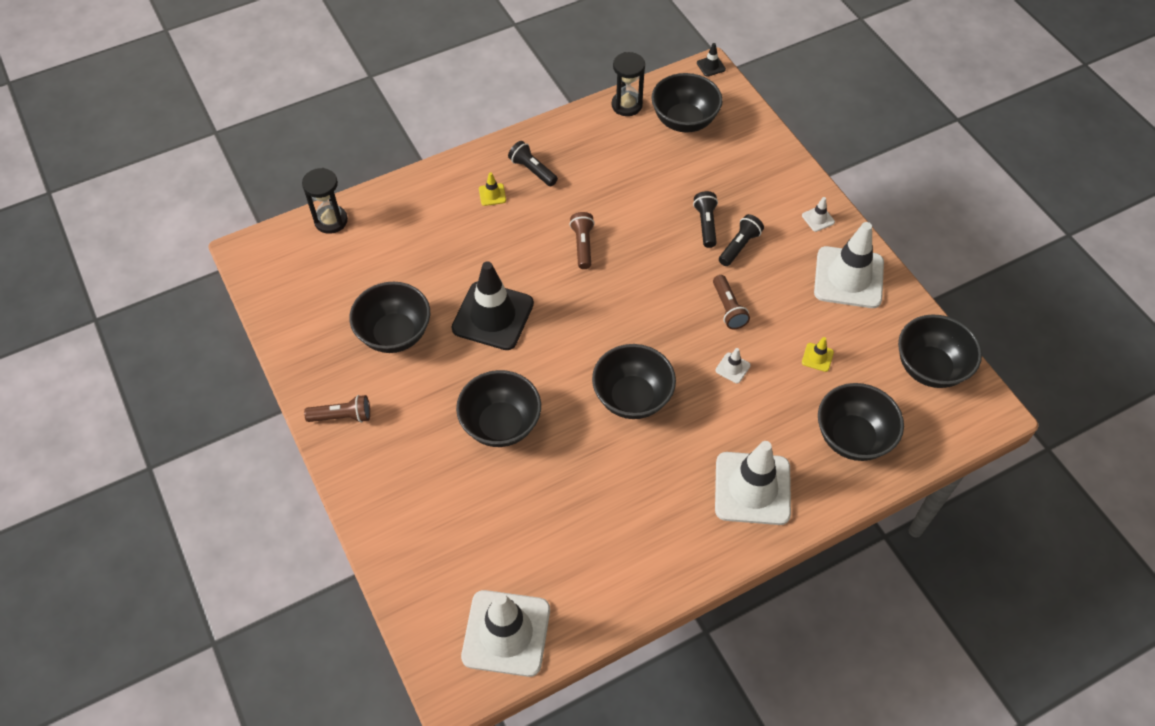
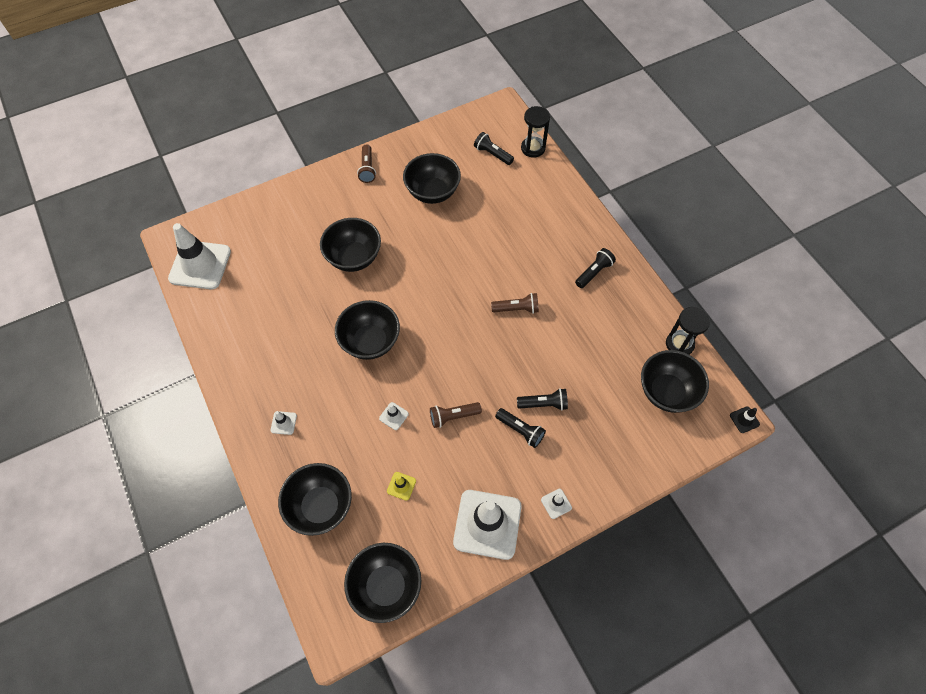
camera: 90 degrees right, 5 degrees up
black traffic cone [452,261,534,350] -> none
yellow traffic cone [479,172,506,206] -> none
white traffic cone [715,441,791,525] -> white traffic cone [270,411,297,435], size x0.40
none -> black flashlight [474,132,514,165]

